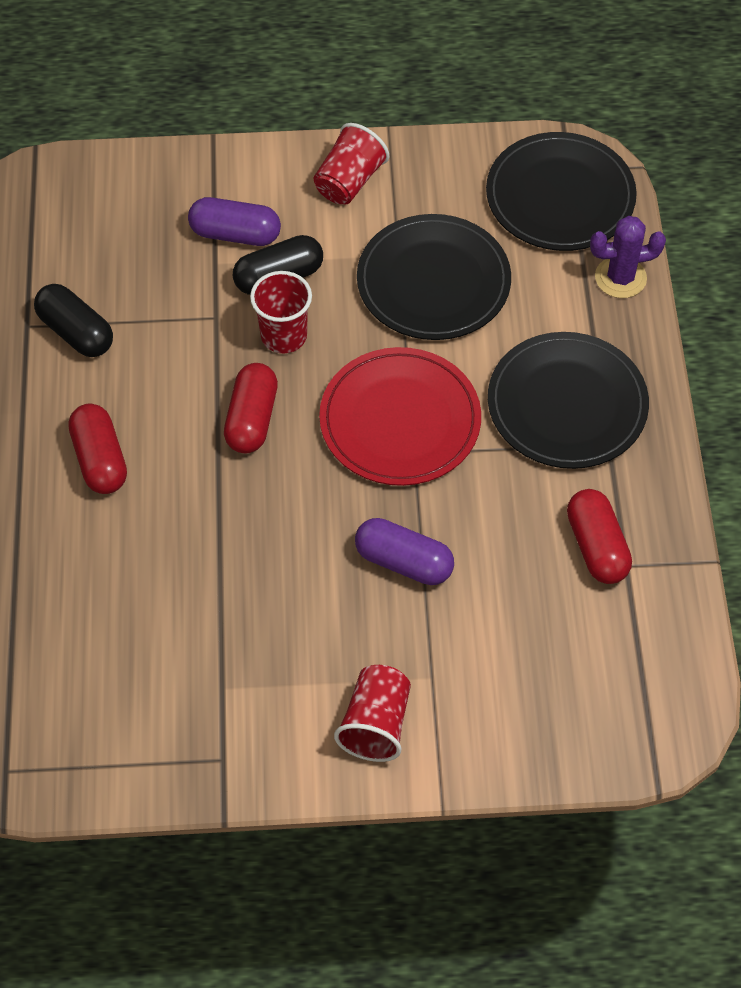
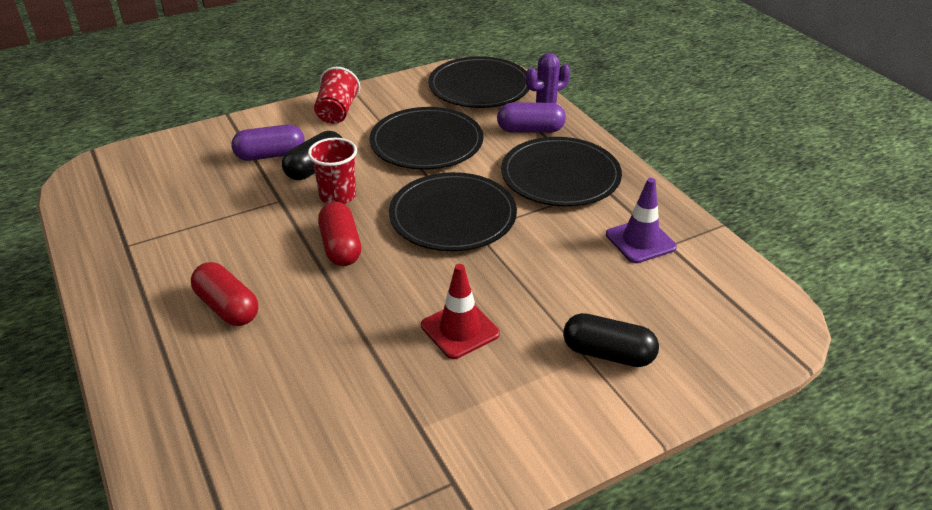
camera: 25 degrees left, 20 degrees down
black capsule [34,284,113,357] -> black capsule moved to [563,313,659,367]
red plate [319,347,481,486] -> black plate [389,172,517,251]
red cup [334,665,411,762] -> none
purple capsule [355,518,454,585] -> purple capsule moved to [497,103,566,133]
red capsule [567,489,632,584] -> purple traffic cone [606,178,677,263]
none -> red traffic cone [421,264,500,359]

